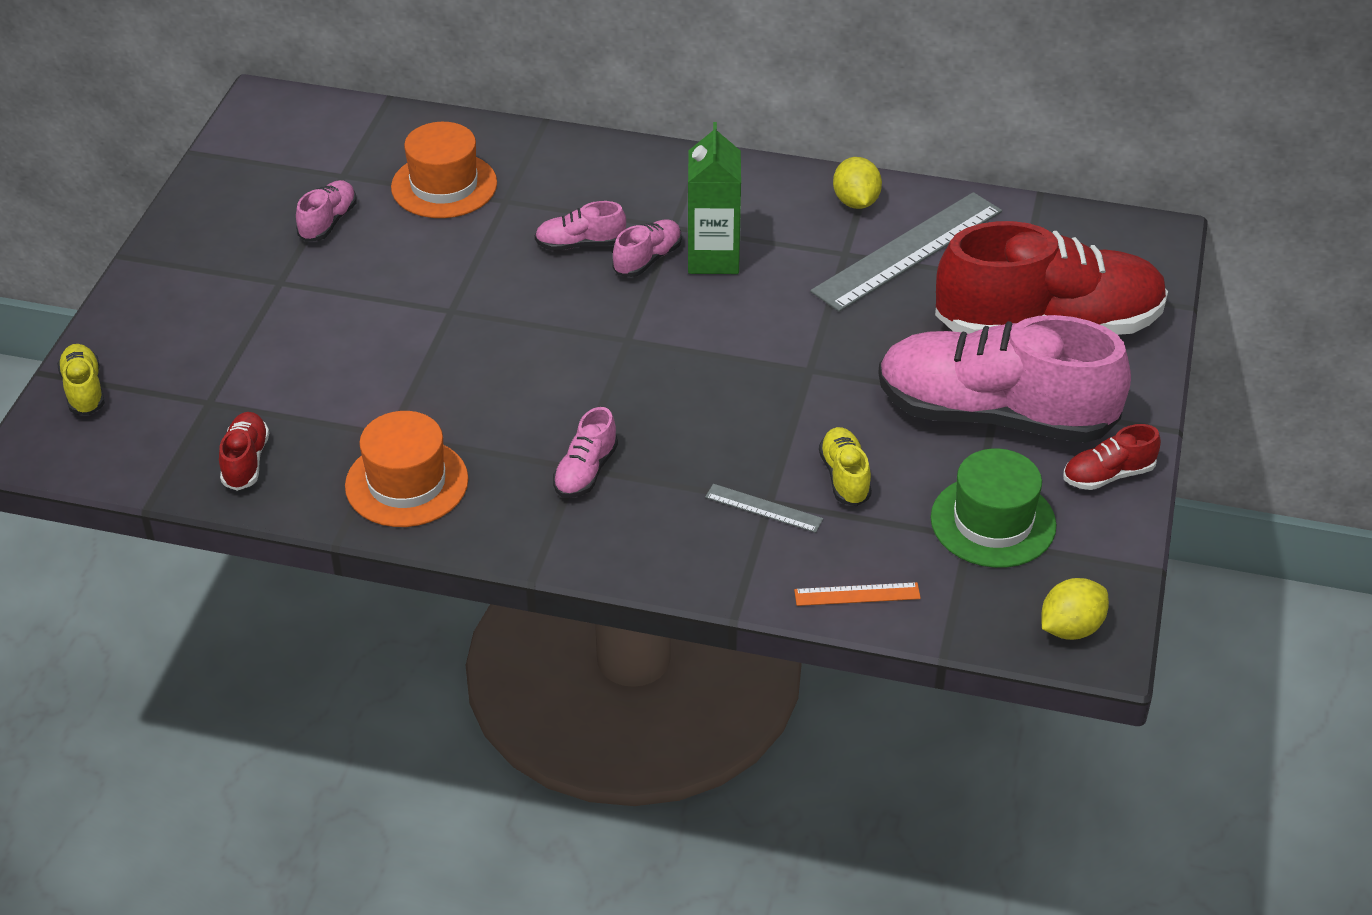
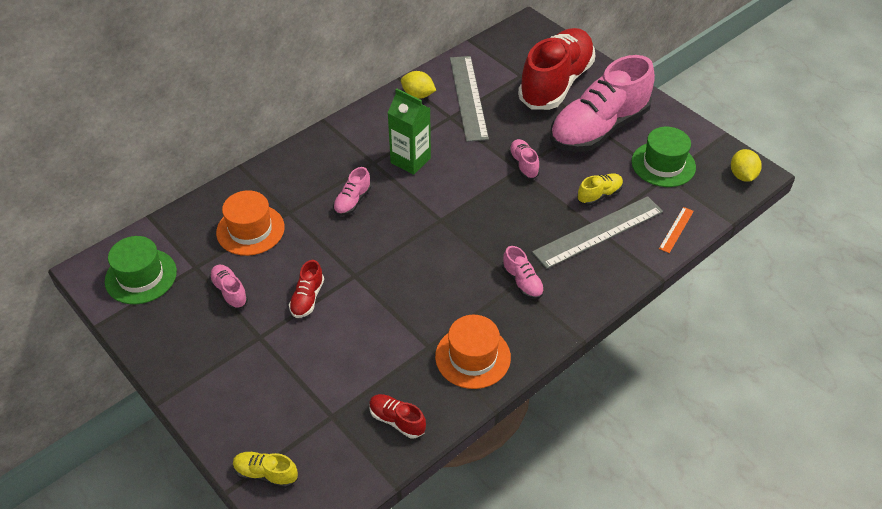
camera: 55 degrees left, 5 degrees up
pink shoe [612,220,682,277] -> pink shoe moved to [508,139,540,179]
grey ruler [705,484,823,533] -> grey ruler [532,196,663,269], size x2.22
yellow shoe [819,427,872,506] -> yellow shoe turned 120 degrees clockwise [577,173,623,205]
red shoe [1063,424,1161,490] -> red shoe moved to [289,260,324,318]
none -> green hat [105,236,177,304]

